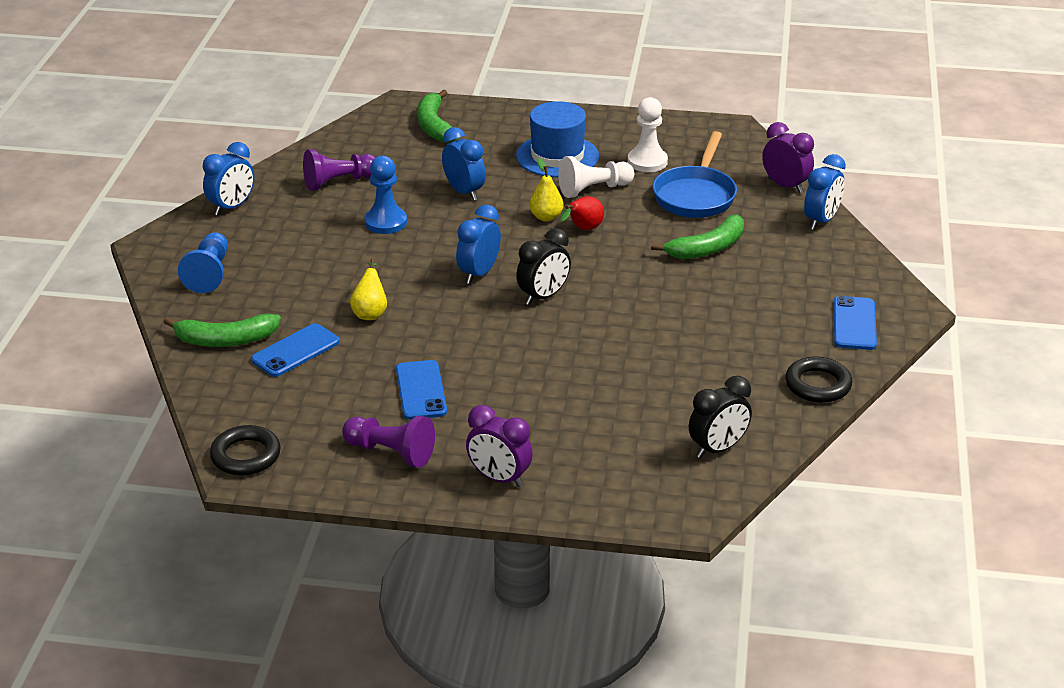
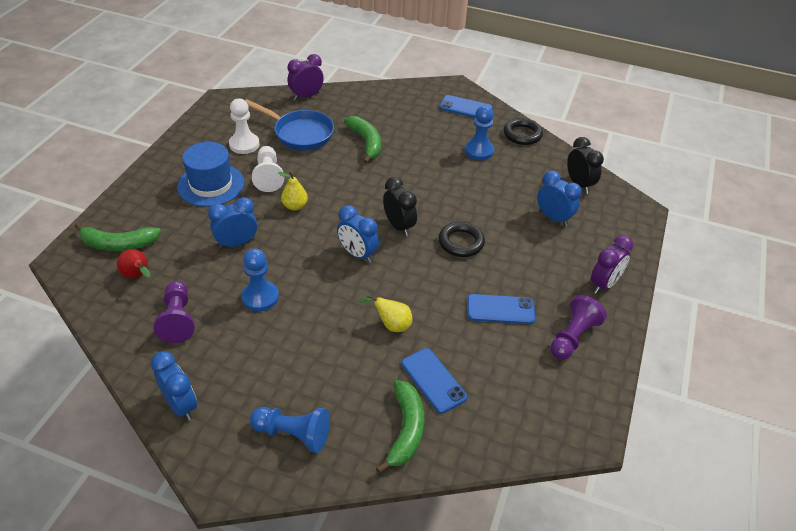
camera: 80 degrees left, 10 degrees up
black ring [210,425,281,475] -> black ring moved to [439,222,485,257]
red pear [560,196,604,231] -> red pear moved to [117,249,151,278]
blue clock [804,154,846,230] -> blue clock moved to [537,171,582,226]
none -> blue pawn [465,106,494,160]

